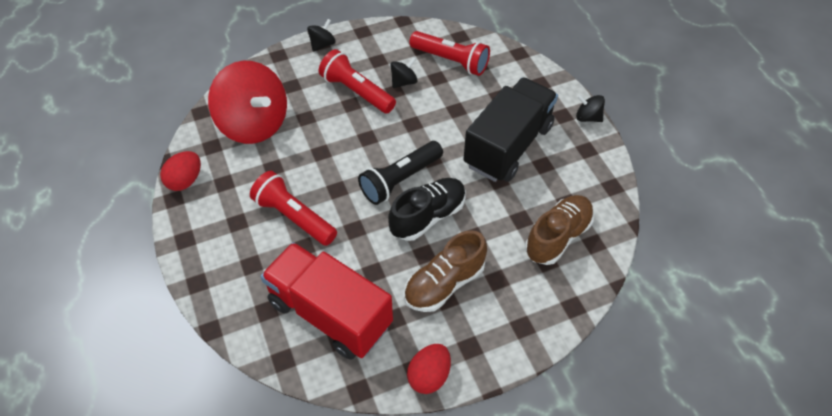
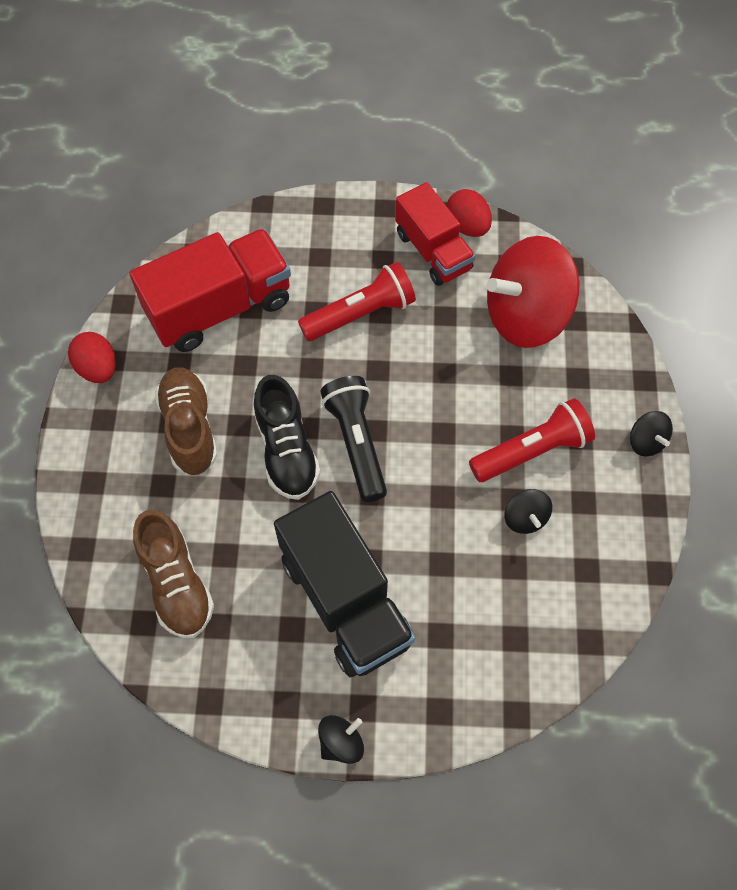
camera: 115 degrees right, 10 degrees up
red flashlight [409,31,490,76] -> none
none -> red truck [395,182,475,286]

